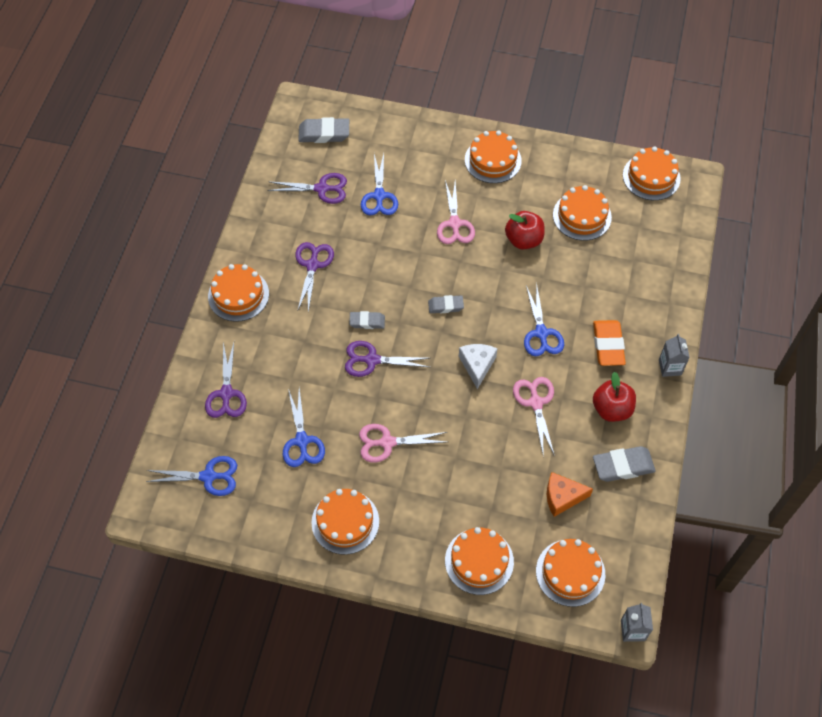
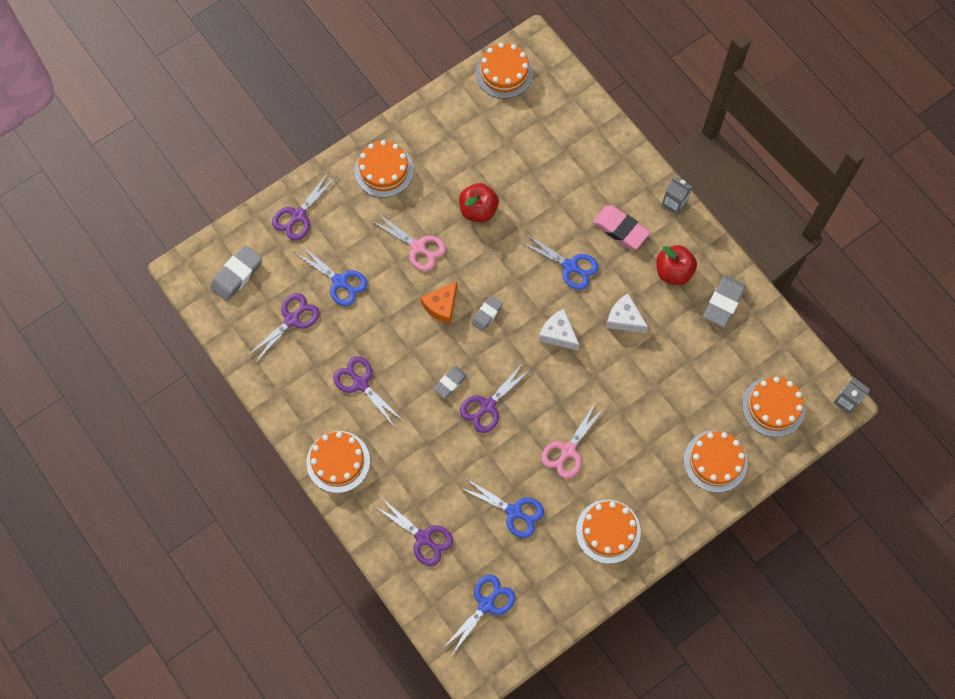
camera: 50 degrees left, 10 degrees up
pink scissors [513,377,555,457] -> white cheese [606,294,648,333]
orange cheese [547,472,593,517] -> orange cheese moved to [421,281,457,324]
orange cake [553,185,612,241] -> none
orange eraser [593,320,626,366] -> pink eraser [593,205,650,249]
none -> purple scissors [272,173,336,241]

